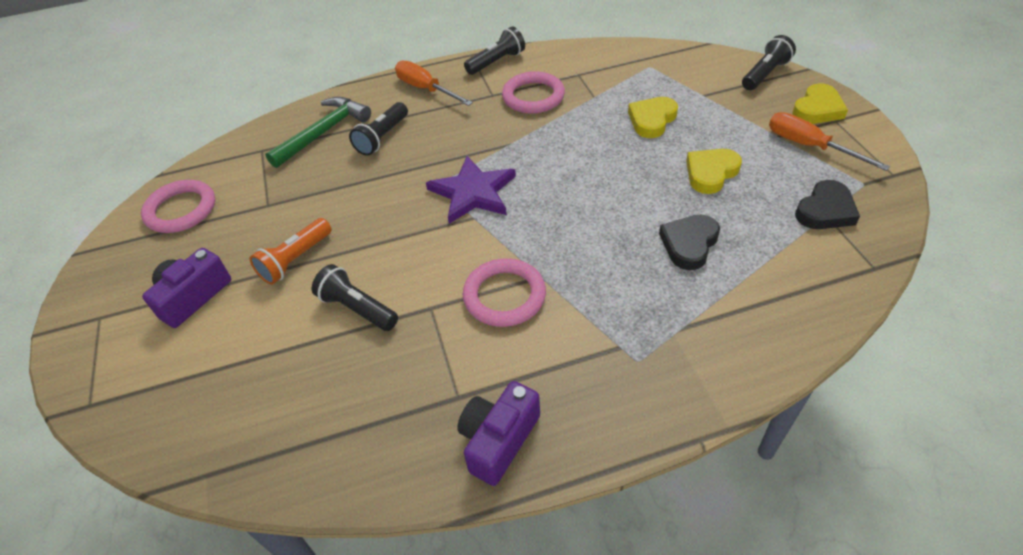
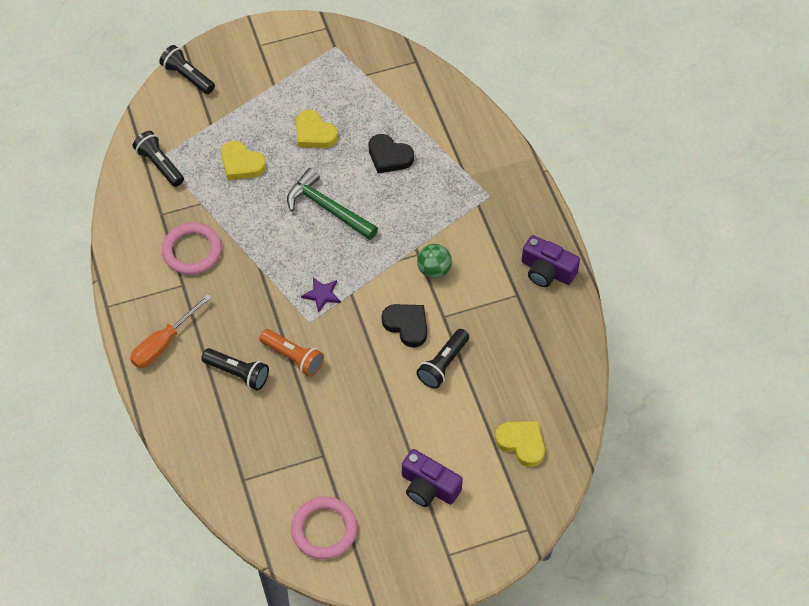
camera: 95 degrees left, 10 degrees up
orange flashlight [249,218,332,285] -> orange flashlight moved to [259,329,324,377]
green hammer [265,97,371,168] -> green hammer moved to [287,168,378,240]
purple star [426,156,516,224] -> purple star [301,277,341,313], size x0.52
pink ring [463,259,546,327] -> green ball [417,244,452,279]
black flashlight [464,26,525,75] -> black flashlight moved to [133,131,184,187]
orange screwdriver [769,112,890,171] -> none
yellow heart [792,83,848,124] -> yellow heart moved to [495,421,545,467]
black heart [795,180,860,229] -> black heart moved to [382,304,427,348]

